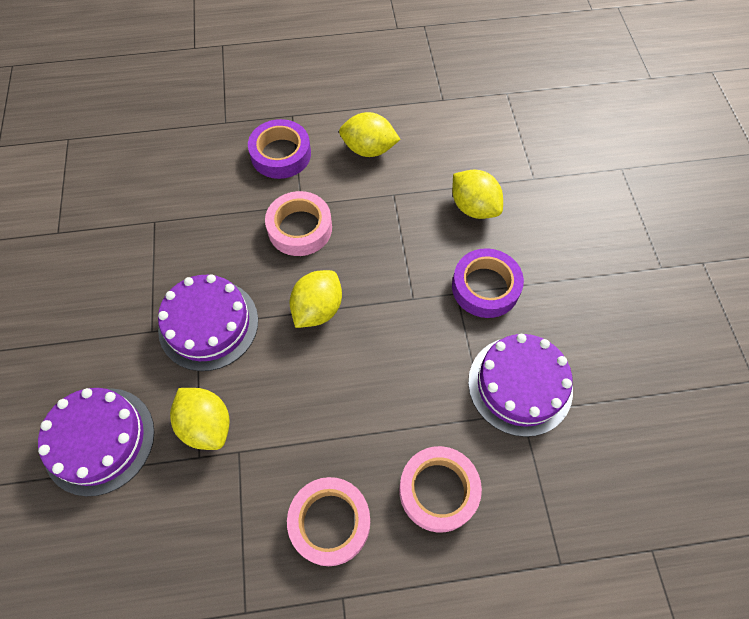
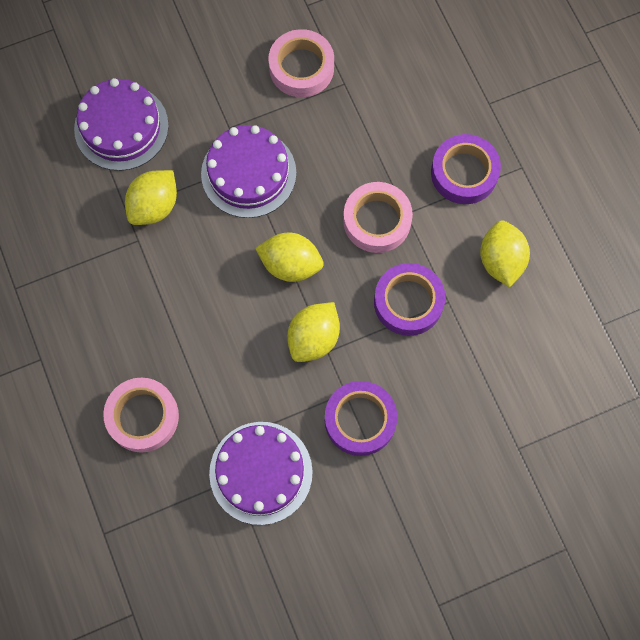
camera: 75 degrees right, 10 degrees up
pink tape [287,477,370,566] -> pink tape moved to [268,29,334,97]
yellow lemon [452,170,503,219] -> yellow lemon moved to [287,302,340,362]
none -> purple tape [374,263,445,336]

